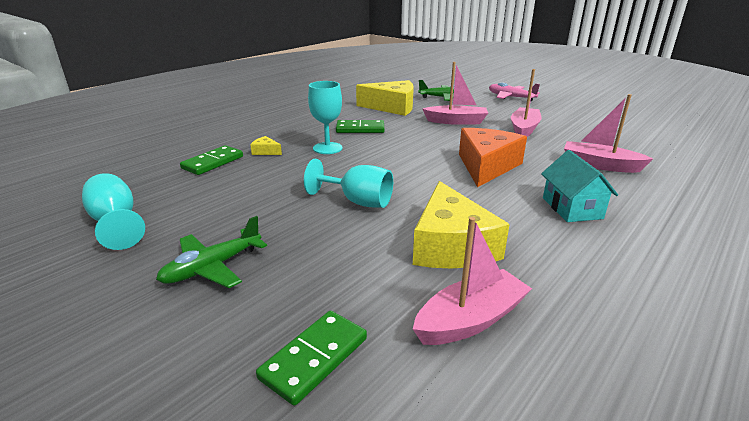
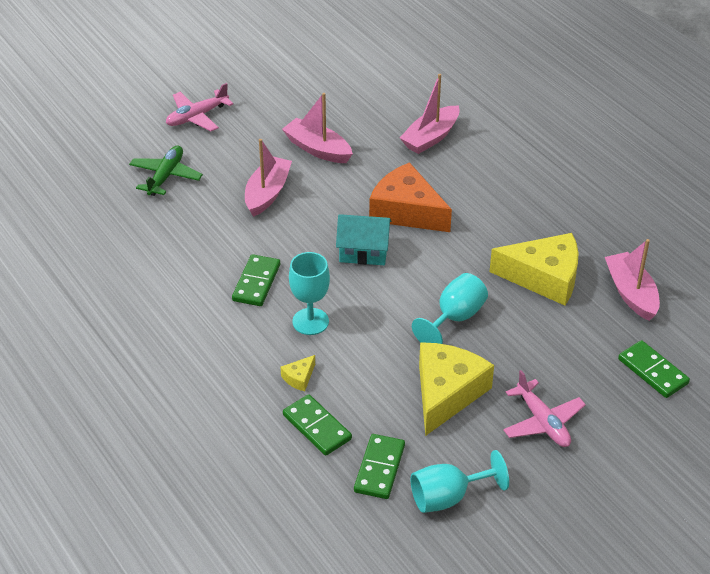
camera: 75 degrees left, 15 degrees up
green plane [156,216,267,288] -> pink plane [503,370,586,447]
yellow cheese [356,80,414,116] -> yellow cheese moved to [419,342,494,436]
turquoise house [541,150,618,222] -> turquoise house moved to [336,214,392,265]
none -> green domino [354,434,405,499]

